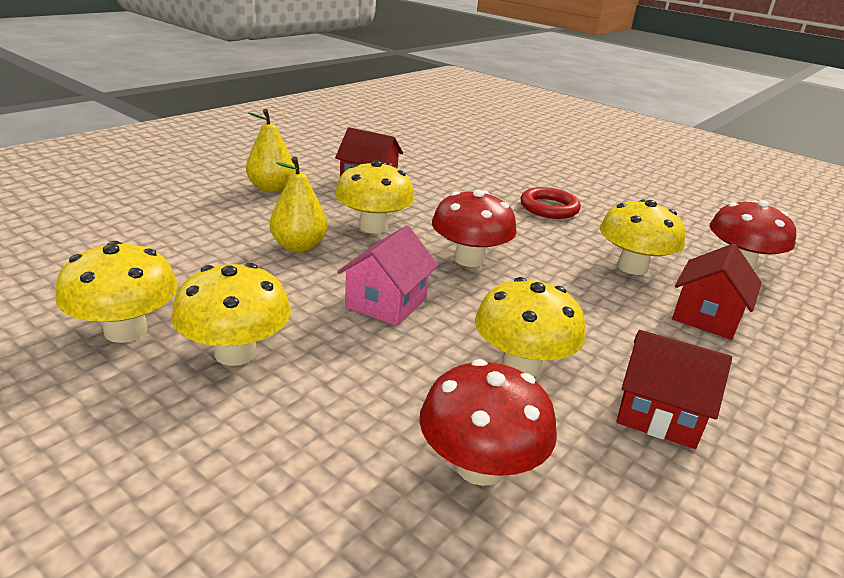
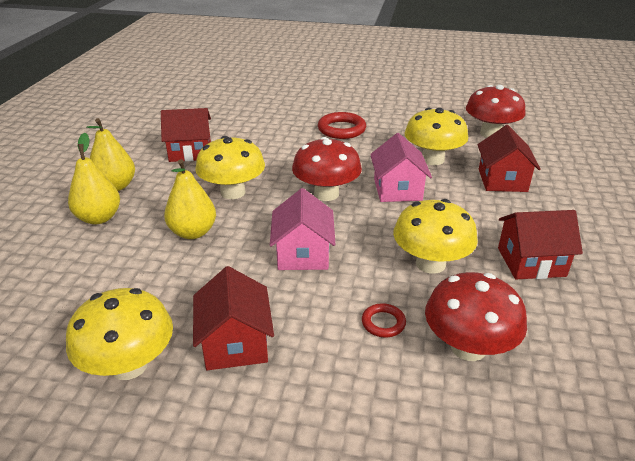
camera: 25 degrees left, 5 degrees up
yellow mushroom [171,263,291,366] -> red house [193,266,274,370]
none -> yellow pear [68,133,120,224]
none -> red ring [362,303,406,337]
none -> pink house [370,133,432,202]

